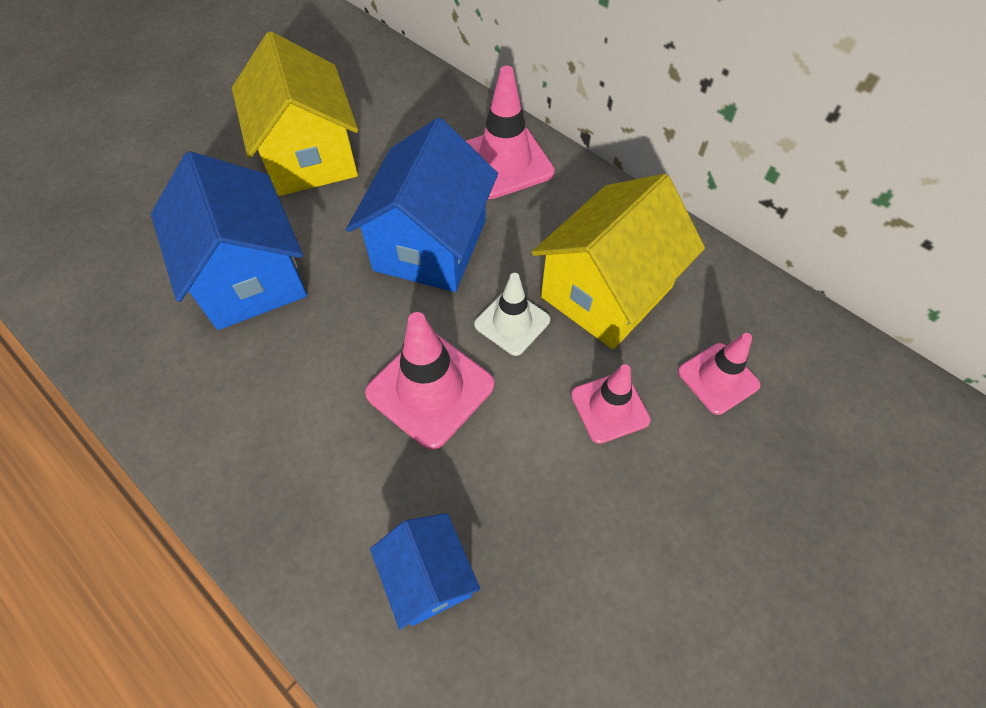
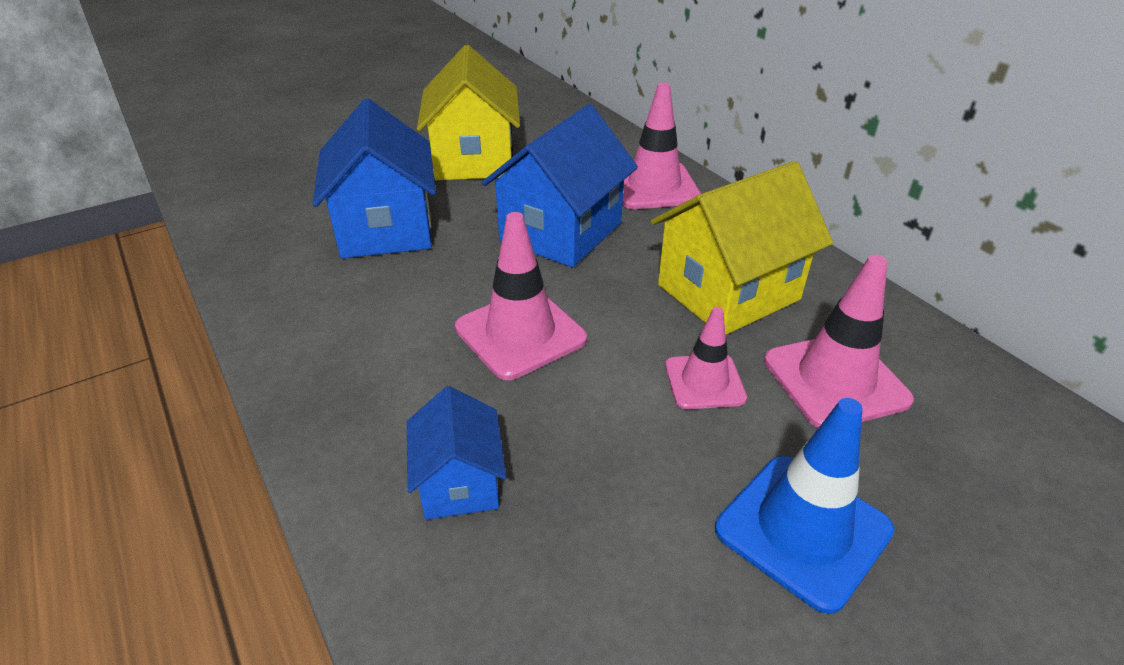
camera: 15 degrees right, 20 degrees down
white traffic cone [474,273,550,356] -> none
pink traffic cone [678,333,761,415] -> pink traffic cone [764,255,914,428], size x1.59
none -> blue traffic cone [715,398,895,614]

